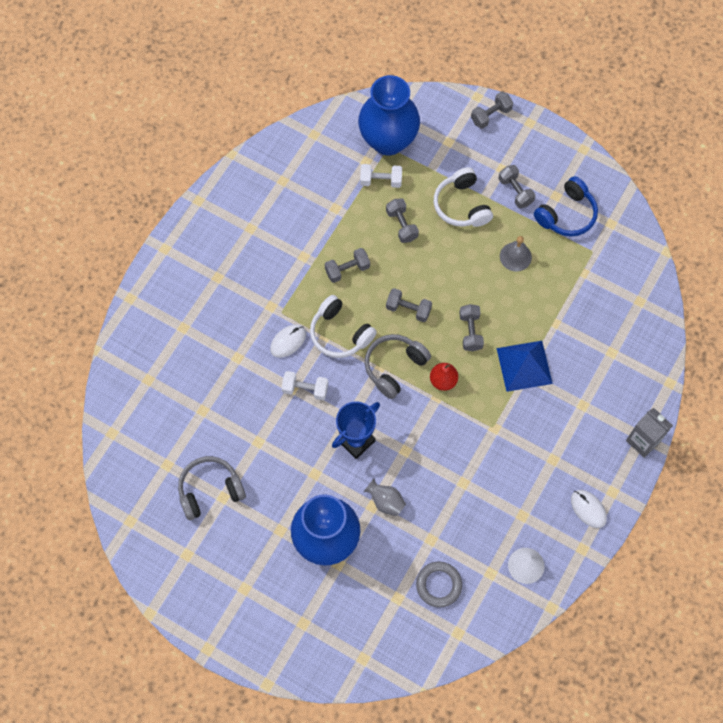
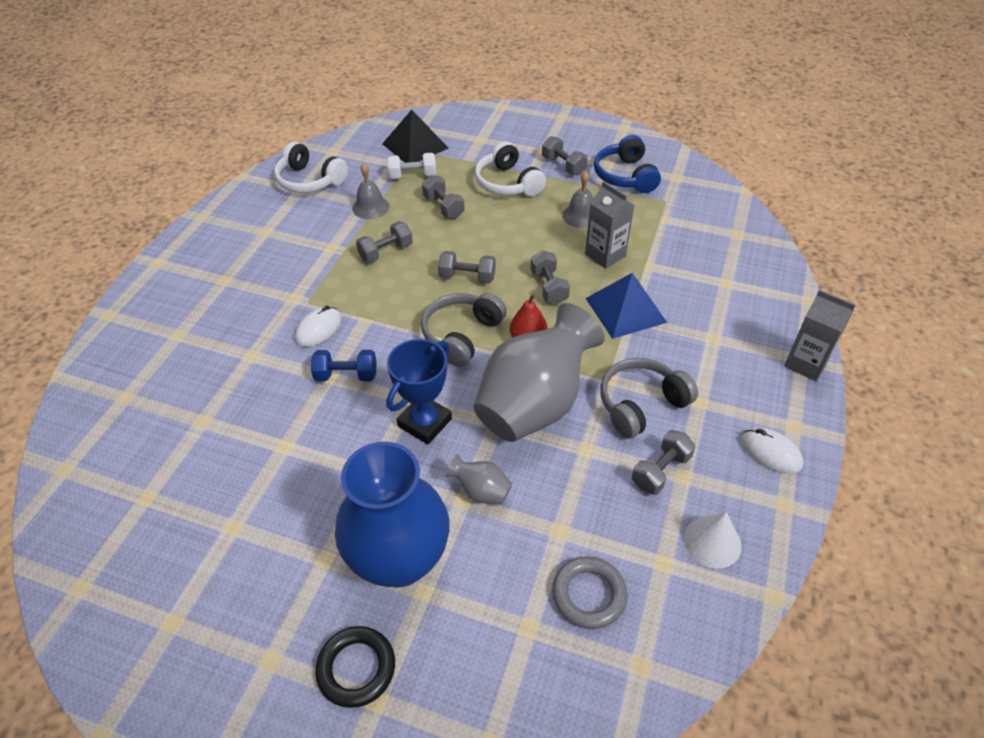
camera: 10 degrees left, 20 degrees down
grey headphones [178,456,246,520] -> grey headphones moved to [600,358,698,439]
white dumbbell [282,371,328,400] -> blue dumbbell [311,350,376,381]
white headphones [310,295,377,358] -> white headphones moved to [274,142,348,193]
blue vase [358,75,420,155] -> black pyramid [382,110,449,163]
grey dumbbell [471,91,513,129] -> grey dumbbell moved to [632,430,695,495]
blue headphones [534,176,598,236] -> blue headphones turned 135 degrees clockwise [594,135,661,193]
none -> black ring [315,626,395,708]
none -> grey bell [352,163,389,219]
none -> grey vase [473,303,605,442]
none -> grey carton [585,181,635,269]

